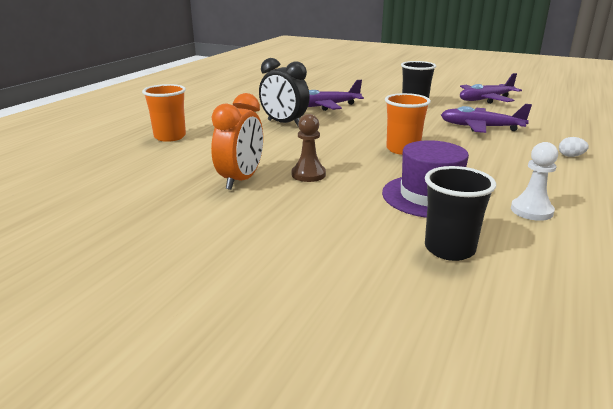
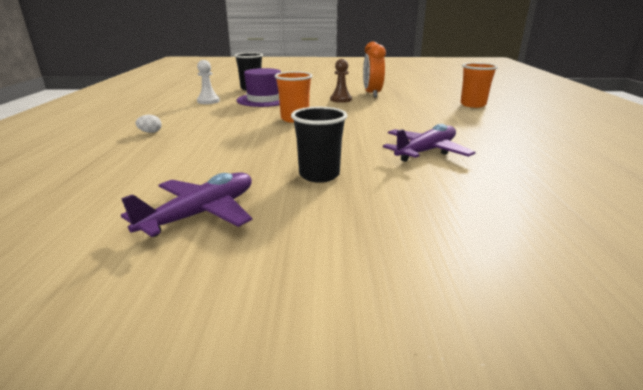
camera: 155 degrees right, 0 degrees up
black clock [259,58,310,127] -> none
purple plane [441,104,532,133] -> none

